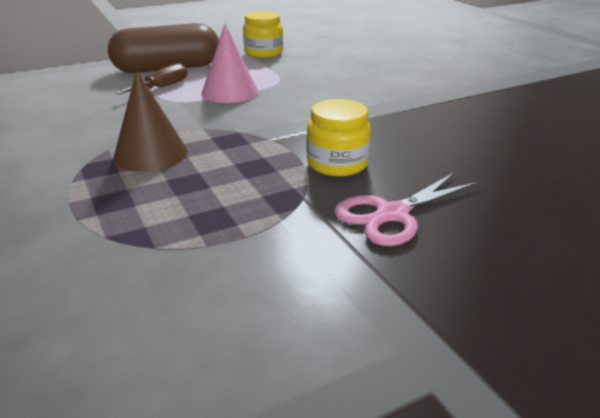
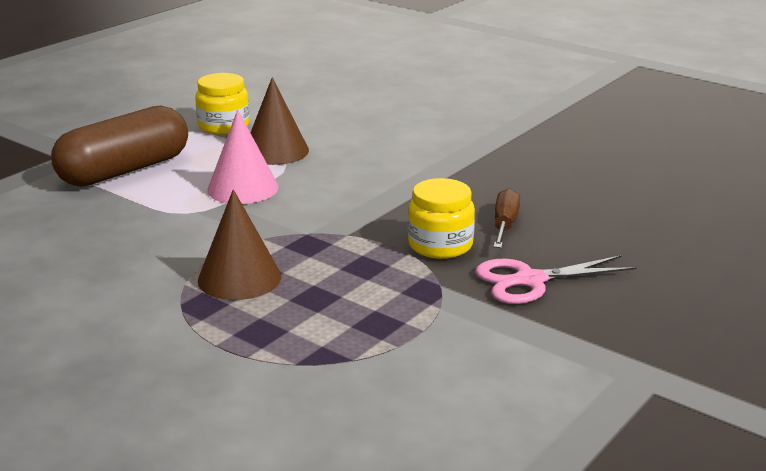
camera: 25 degrees left, 5 degrees down
brown screwdriver [116,63,188,95] -> brown screwdriver moved to [493,188,520,248]
pink scissors [334,172,479,246] -> pink scissors turned 45 degrees clockwise [476,255,637,304]
none -> brown cone [250,77,309,165]

